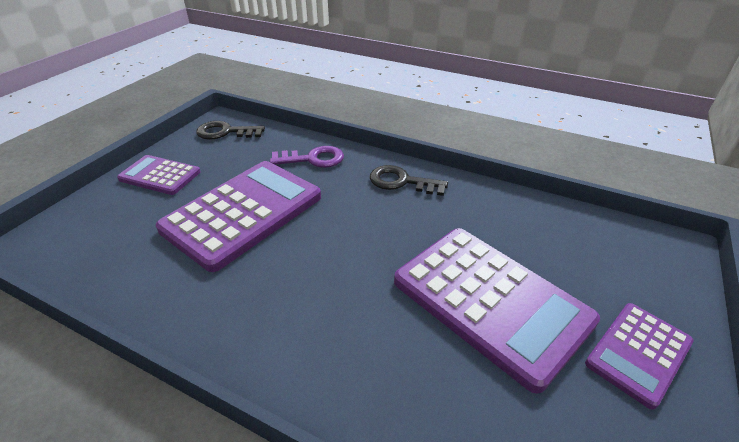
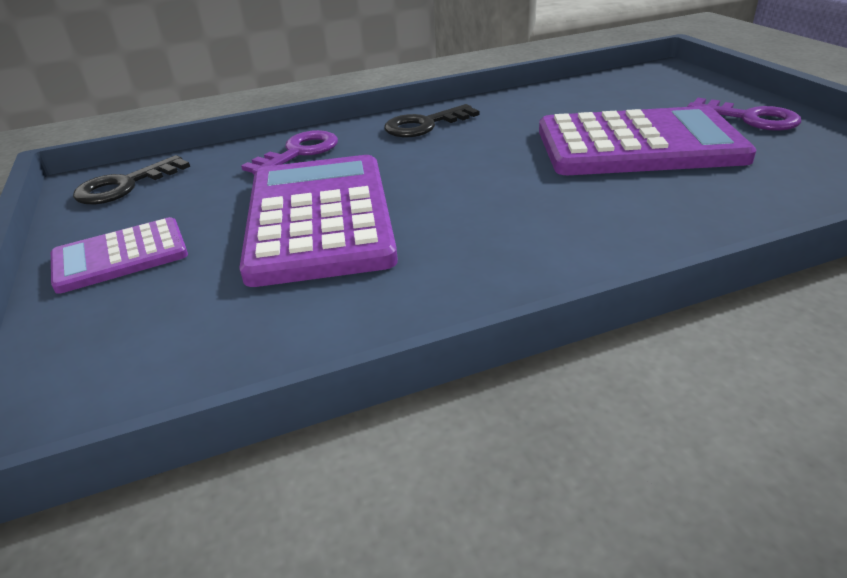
camera: 45 degrees left, 5 degrees down
purple calculator [585,303,694,409] -> purple key [687,98,801,131]

